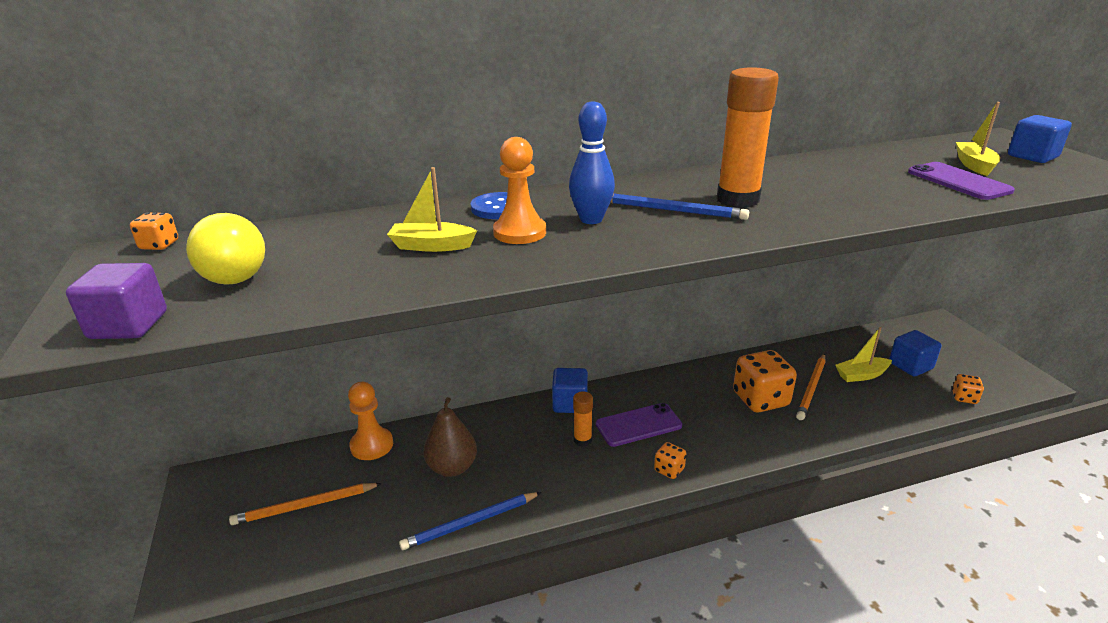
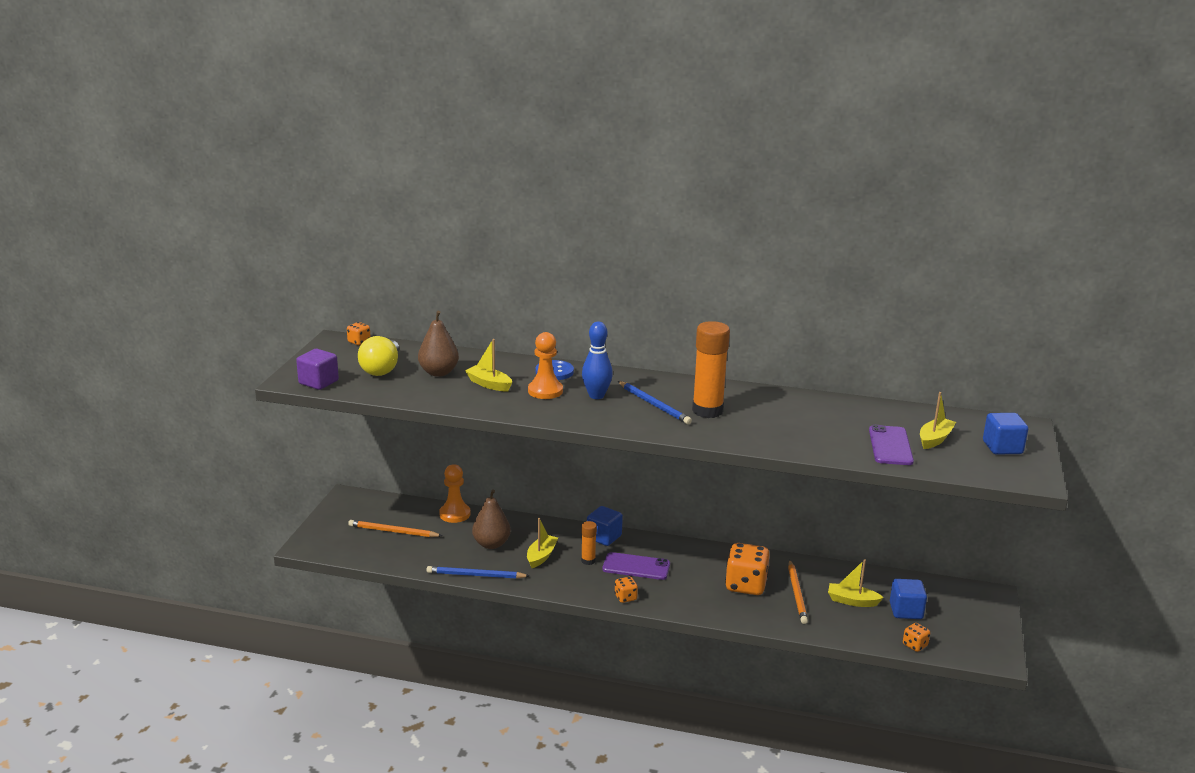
camera: 30 degrees right, 5 degrees down
orange pencil [796,354,826,420] -> orange pencil turned 60 degrees counterclockwise [788,560,808,624]
none -> brown pear [418,311,459,377]
none -> yellow boat [527,518,558,568]

